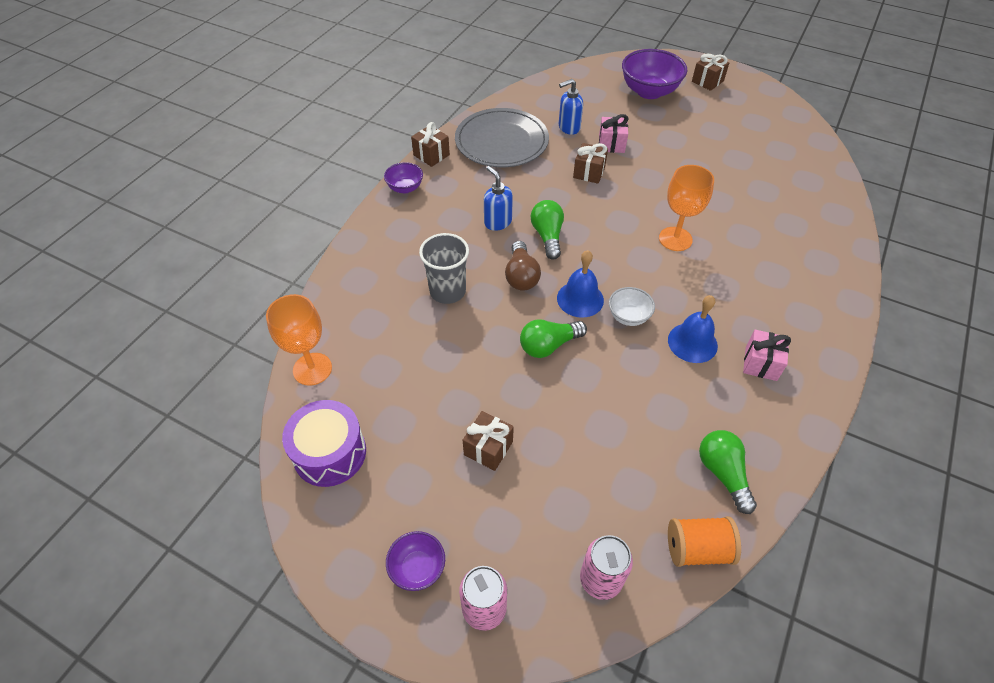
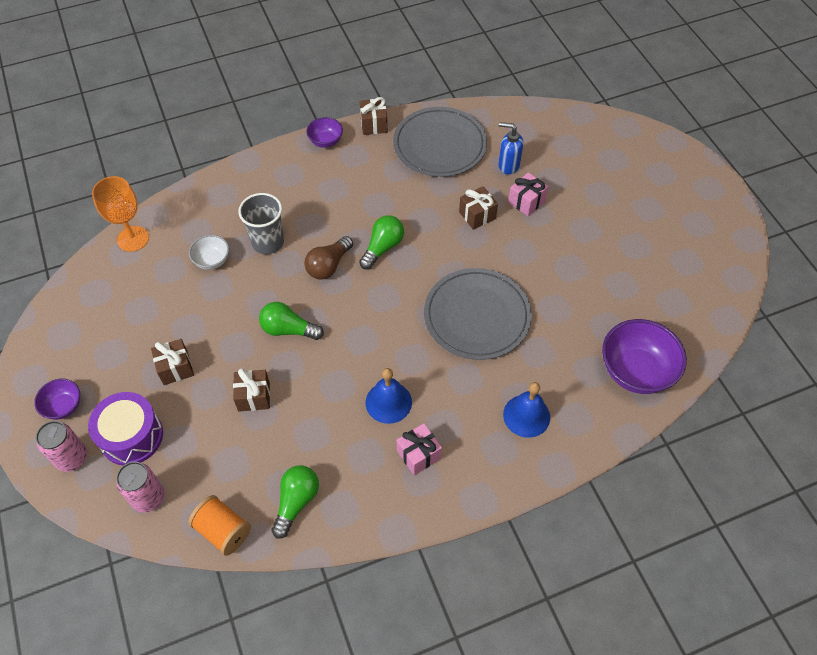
camera: 40 degrees right, 5 degrees up
purple drum [282,400,366,487] -> purple drum moved to [88,392,163,465]
blue soap dispenser [484,166,513,231] -> none
blue bell [557,250,604,318] -> blue bell moved to [503,382,550,438]
white bowl [609,287,655,326] -> white bowl moved to [189,235,229,270]
purple bowl [622,49,687,99] -> purple bowl moved to [602,319,687,394]
orange goblet [659,165,714,251] -> grey plate [424,268,532,360]
brown gift [692,54,729,91] -> brown gift moved to [233,368,270,412]

